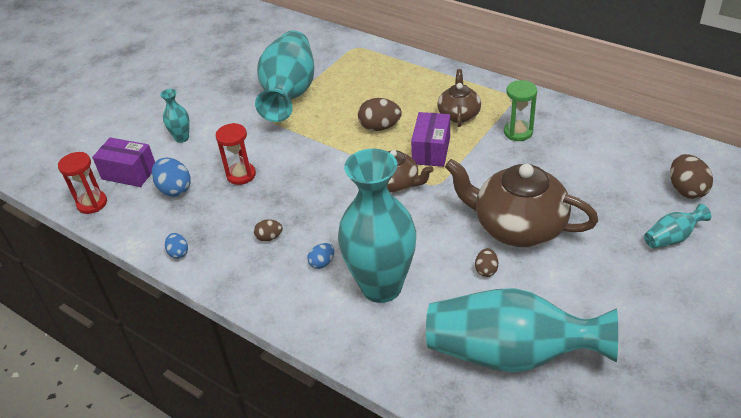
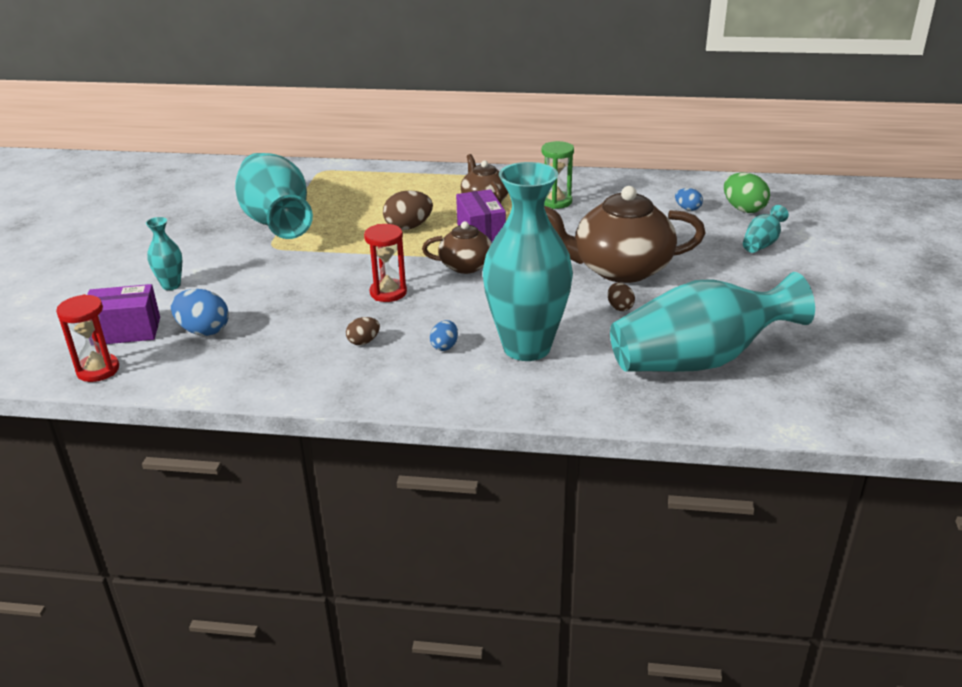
camera: 30 degrees left, 10 degrees down
blue egg [165,233,188,259] -> blue egg moved to [675,188,703,211]
red hourglass [216,123,256,185] -> red hourglass moved to [364,224,407,302]
brown egg [670,154,713,199] -> green egg [724,172,770,213]

